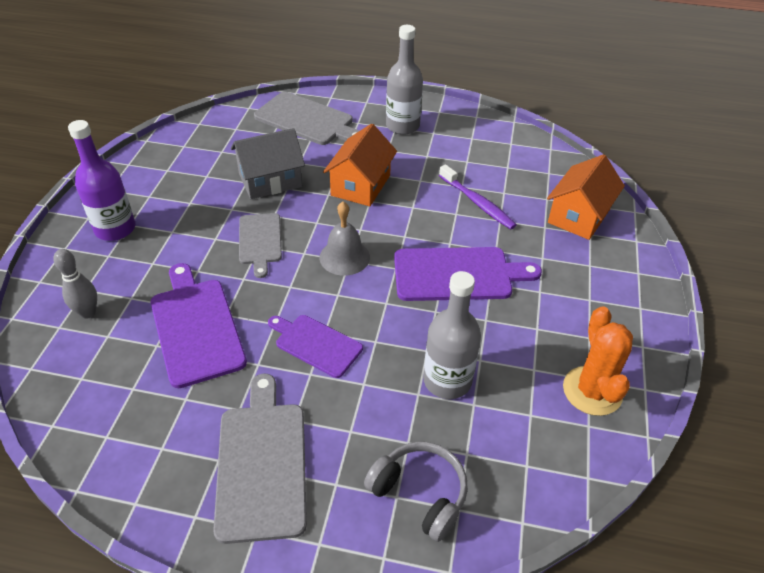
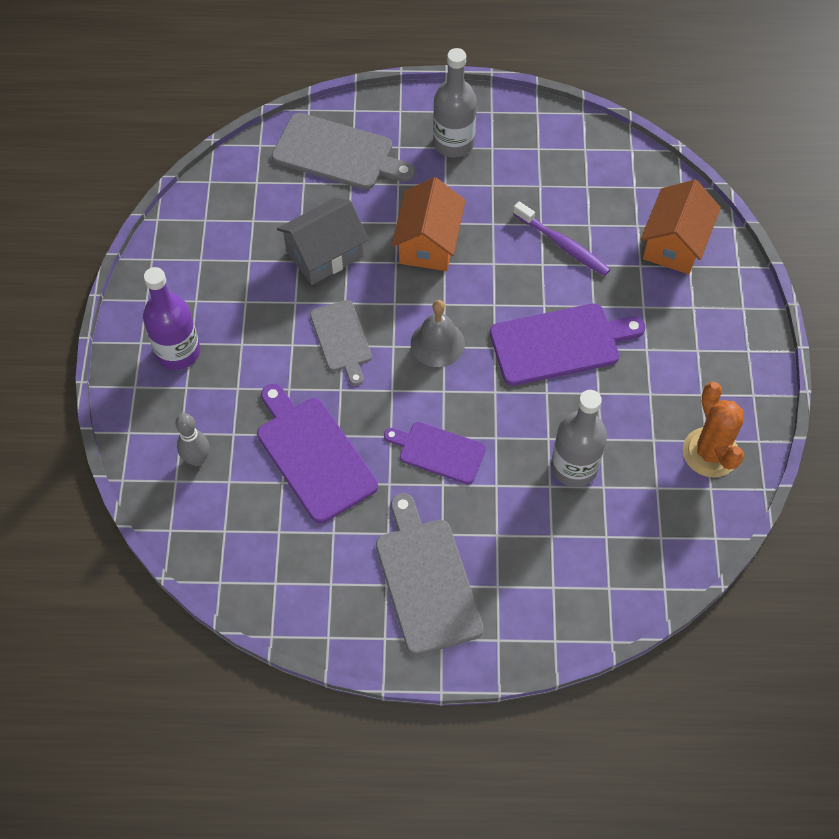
camera: 10 degrees left, 15 degrees up
grey headphones [364,442,468,542] -> none

